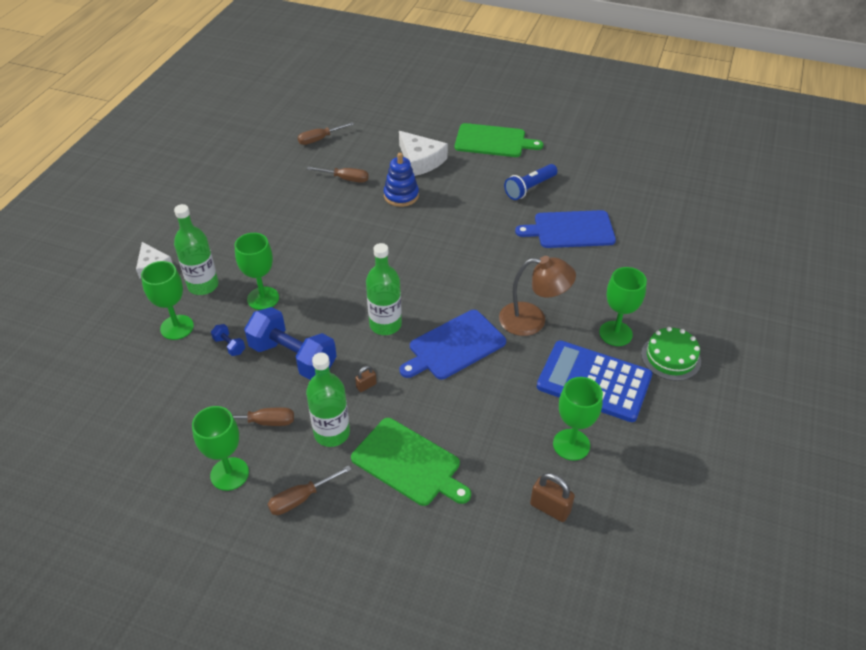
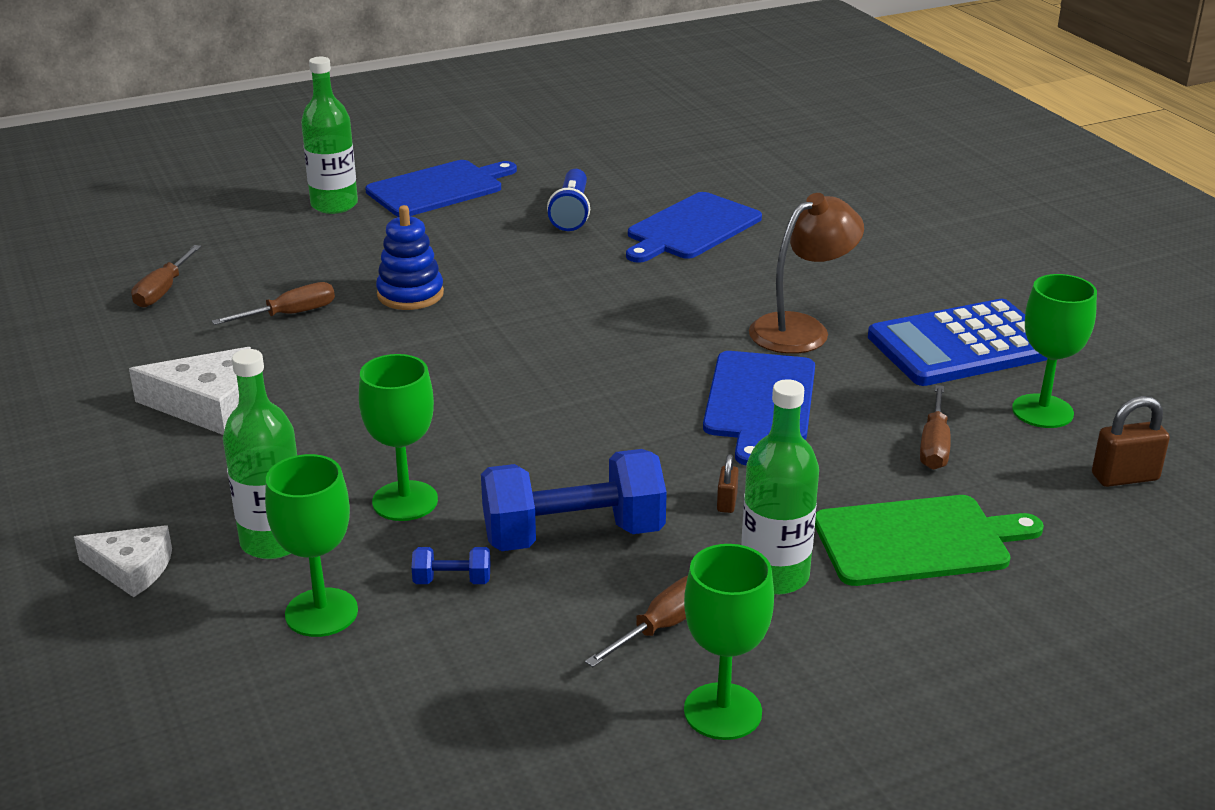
camera: 45 degrees left, 15 degrees down
brown screwdriver [268,465,352,515] -> brown screwdriver moved to [920,385,951,470]
green bottle [366,243,402,335] -> green bottle moved to [301,57,358,214]
white cheese [399,131,448,176] -> white cheese moved to [129,347,251,435]
green cutting board [455,123,543,157] -> blue cutting board [365,160,517,217]
green goblet [599,267,647,346] -> none
green cake [641,327,701,381] -> none

